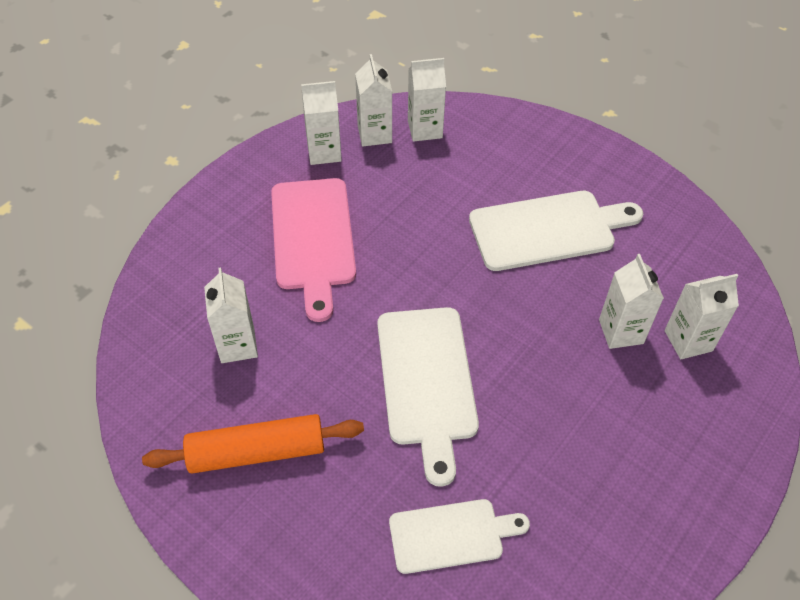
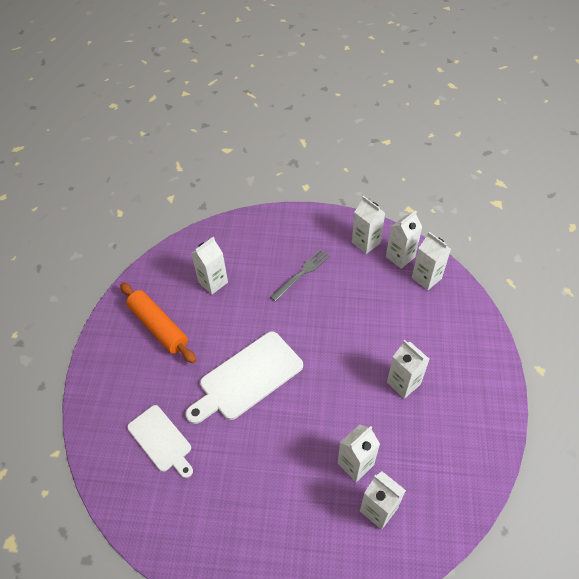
camera: 60 degrees right, 0 degrees up
pink cutting board [271,178,356,322] -> grey fork [270,249,330,302]
white cutting board [469,191,643,271] -> white carton [387,340,430,399]

